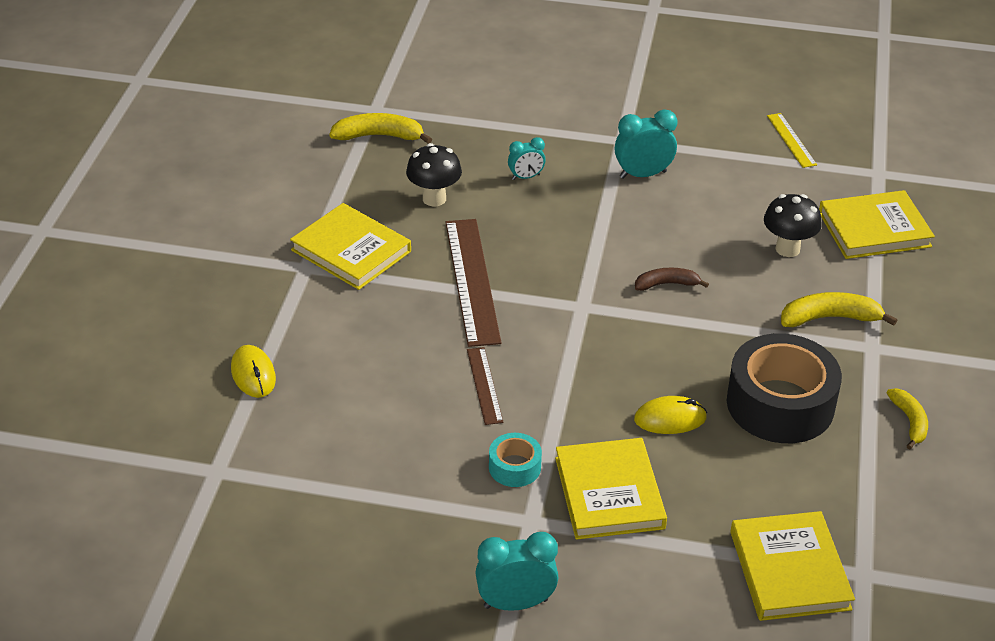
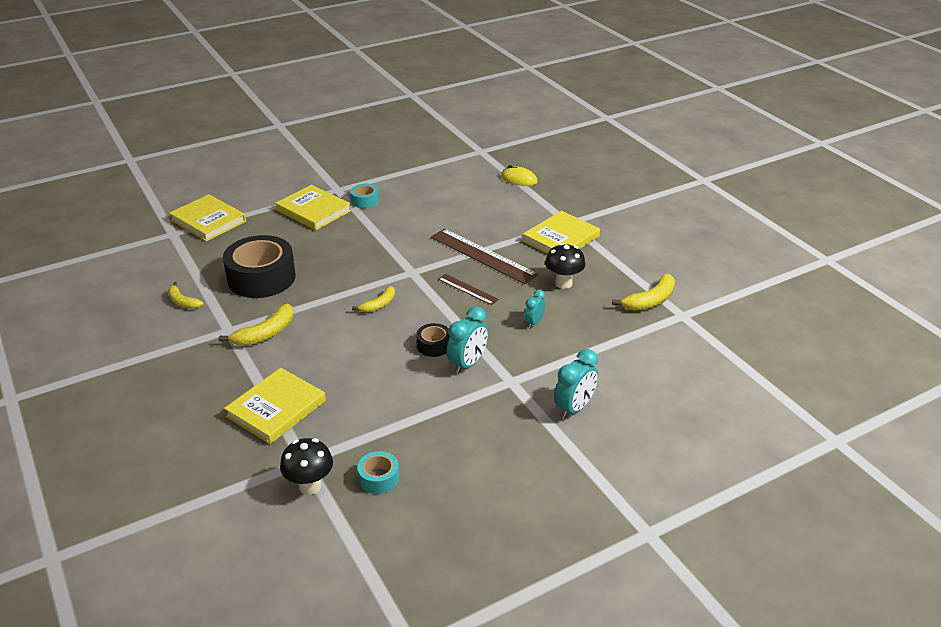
camera: 140 degrees right, 5 degrees down
yellow book [290,203,411,290] -> yellow book turned 45 degrees counterclockwise [523,211,600,254]
brown ruler [467,347,503,425] -> brown ruler moved to [438,274,499,305]
turquoise clock [475,532,558,611] -> turquoise clock moved to [554,349,598,419]
yellow mouse [634,396,707,434] -> none
brown banana [635,268,709,291] -> yellow banana [352,286,395,313]
black mushroom [764,194,822,257] -> black mushroom moved to [280,438,333,495]
yellow ruler [767,113,817,168] -> none
none -> turquoise tape [357,451,399,494]
none -> black tape [416,323,450,357]

